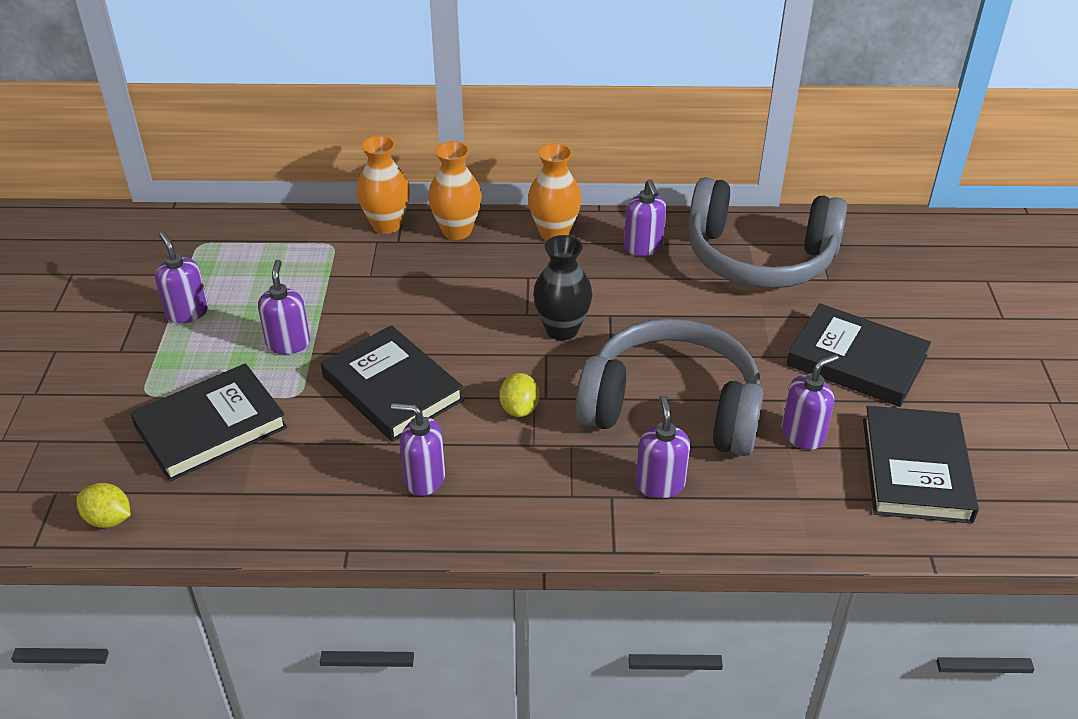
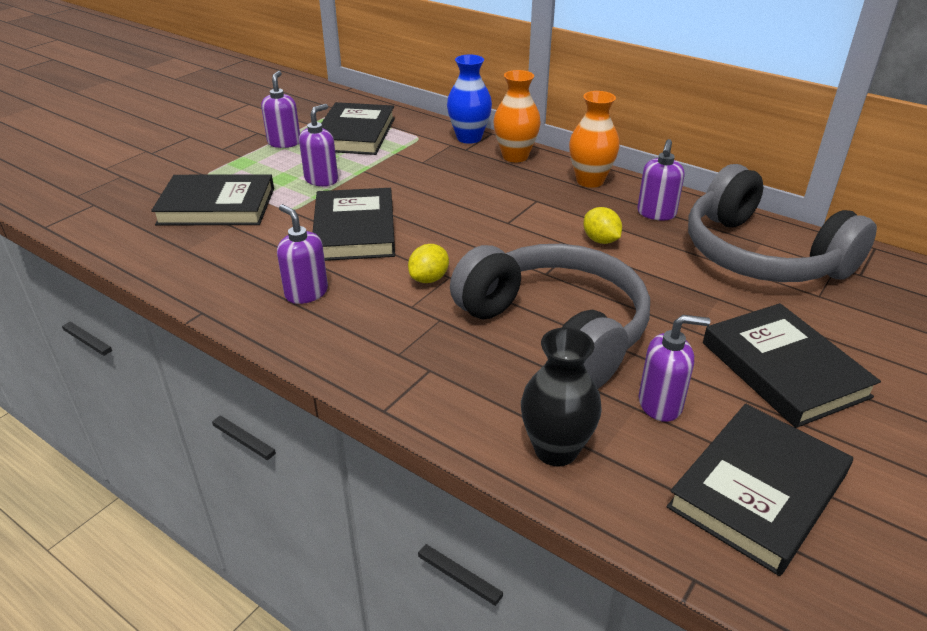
camera: 35 degrees right, 5 degrees down
yellow lemon [77,483,131,528] -> yellow lemon moved to [583,207,622,244]
orange vase [356,135,410,234] -> blue vase [447,55,492,144]
black vase [533,235,592,340] -> black vase moved to [521,328,602,466]
purple soap dispenser [636,395,690,498] -> none
none -> black book [321,102,395,155]

